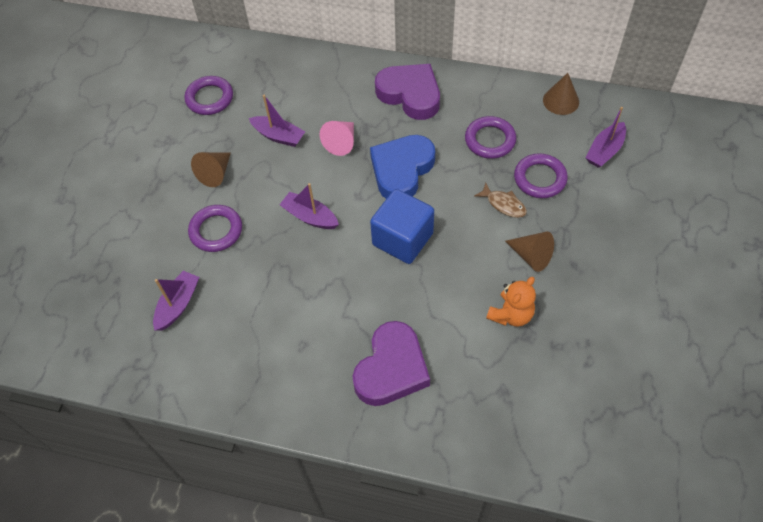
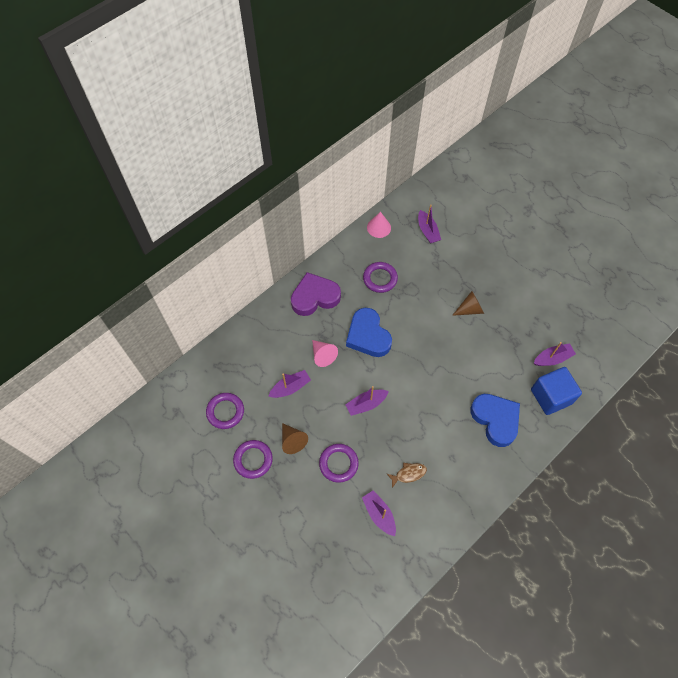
camera: 60 degrees left, 5 degrees up
purple heart [352,321,430,406] -> blue heart [470,394,520,447]
blue cube [370,189,434,264] -> blue cube moved to [531,367,582,415]
brown fish [474,183,527,218] -> brown fish moved to [387,463,427,488]
orange teddy bear [486,277,536,327] -> none
purple ring [514,153,568,198] -> purple ring moved to [233,440,273,479]
brown cone [543,73,579,115] -> pink cone [367,212,391,238]
none -> purple boat [534,342,576,366]

